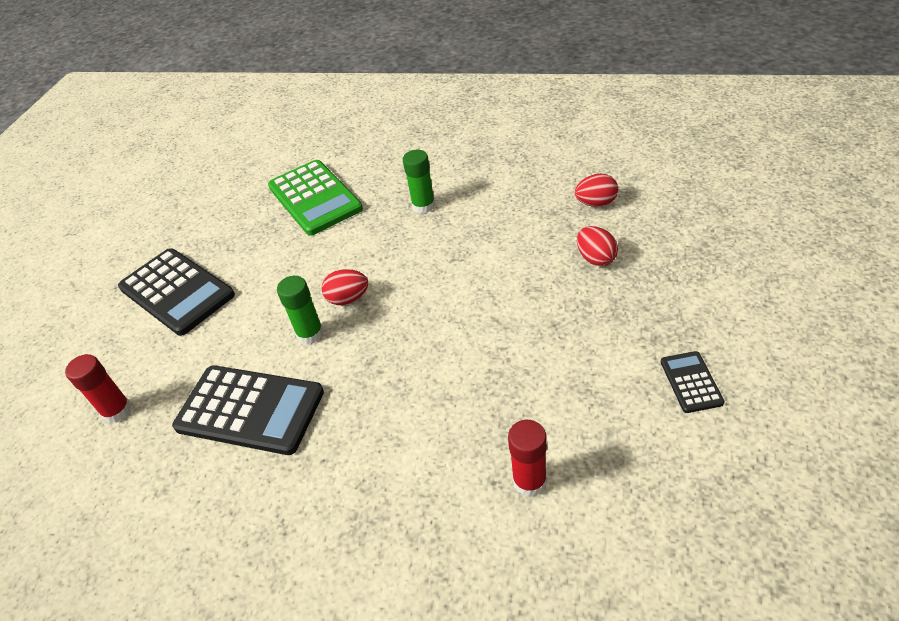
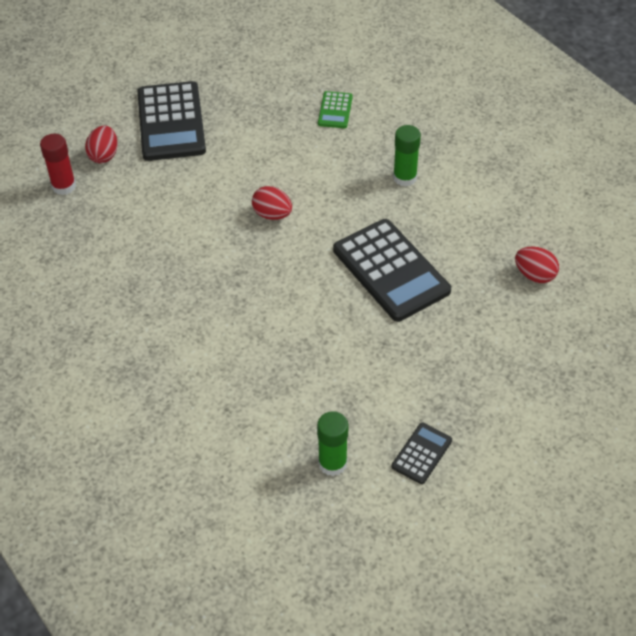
camera: 35 degrees right, 5 degrees up
black calculator [172,365,324,455] -> black calculator moved to [333,219,451,322]
green calculator [268,160,363,236] -> green calculator [318,91,353,128], size x0.48
green glue stick [277,276,324,344] -> green glue stick moved to [317,411,348,476]
red glue stick [508,420,547,497] -> none
red egg [577,226,618,266] -> red egg moved to [85,126,118,163]

